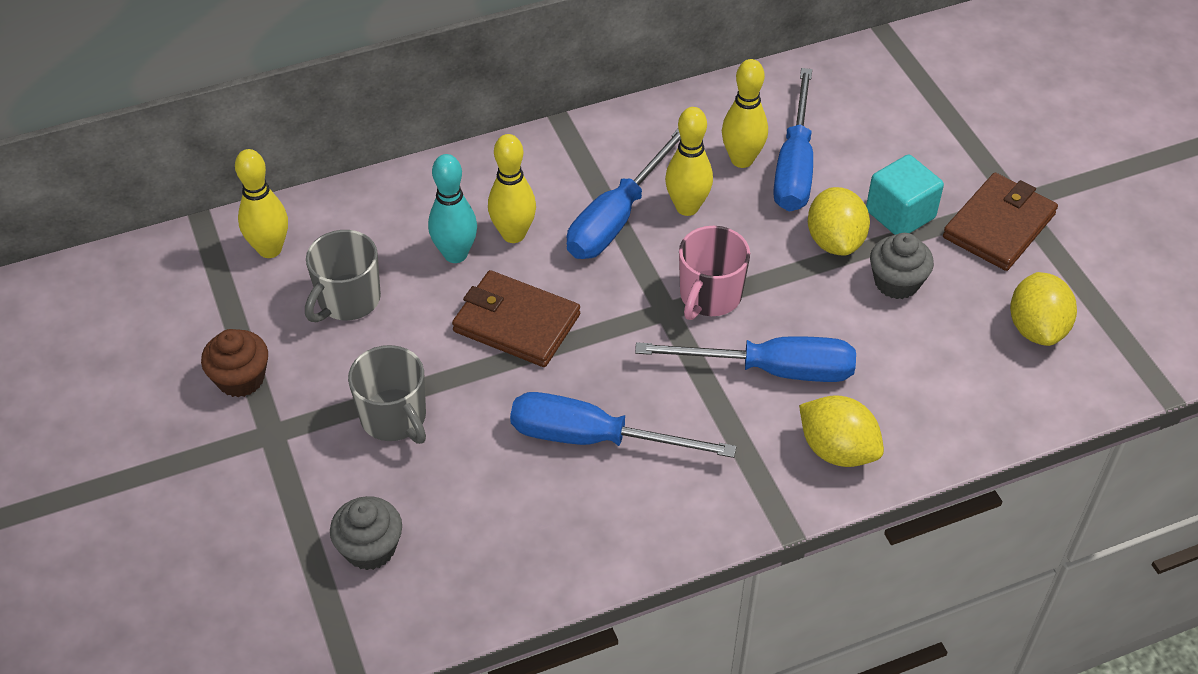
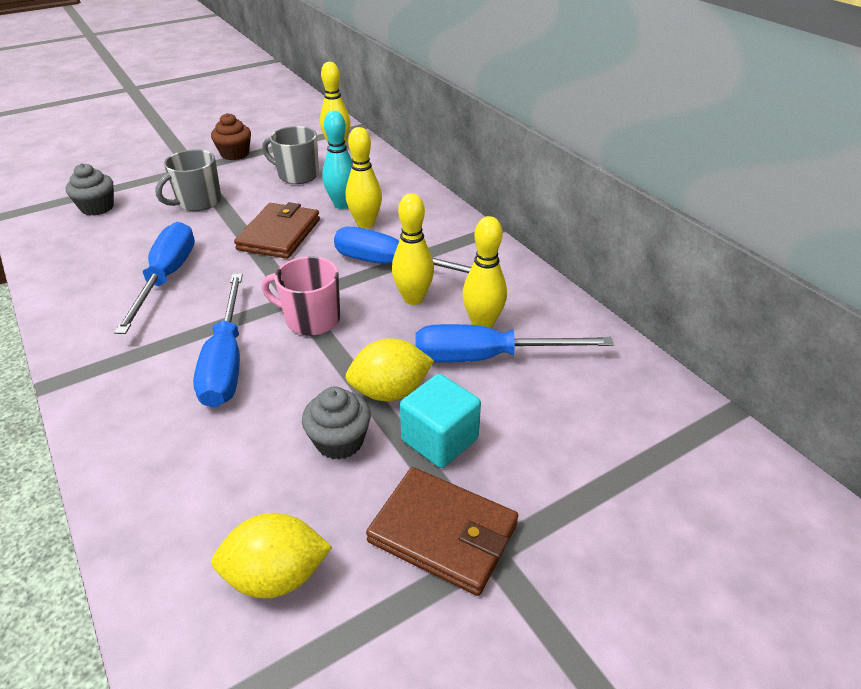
camera: 80 degrees right, 10 degrees down
yellow lemon [799,395,884,467] -> none

